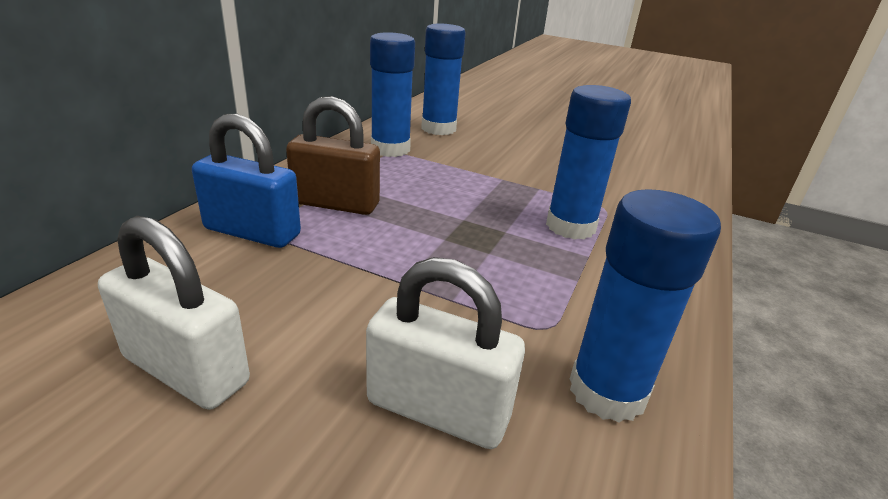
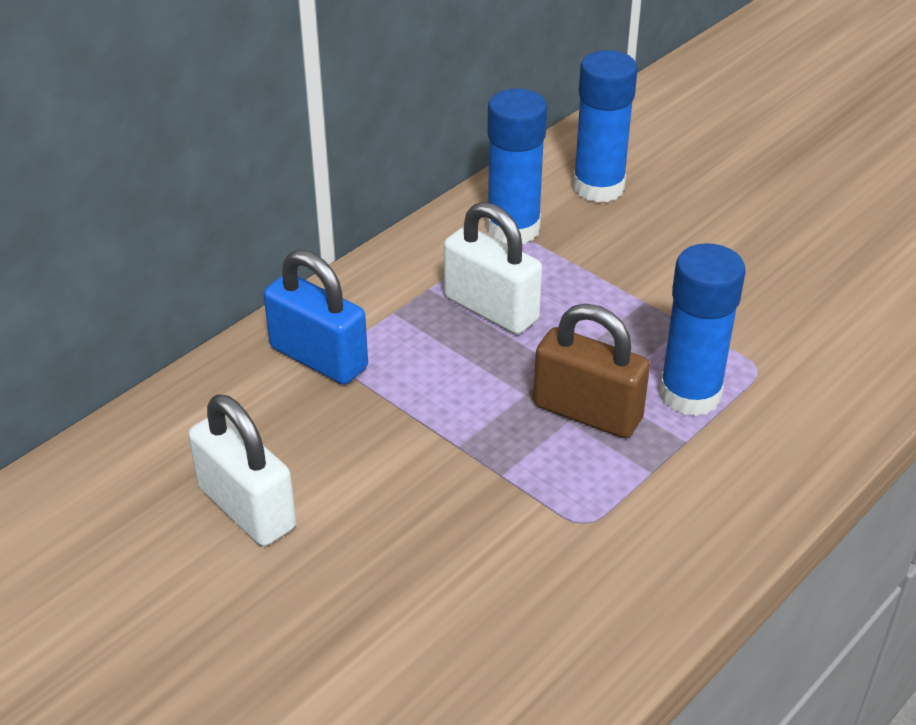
camera: 20 degrees right, 10 degrees up
brown padlock [286,96,380,215] -> brown padlock moved to [533,304,650,438]
white padlock [366,257,525,449] -> white padlock moved to [444,202,542,334]
blue glue stick [570,189,721,423] -> none

